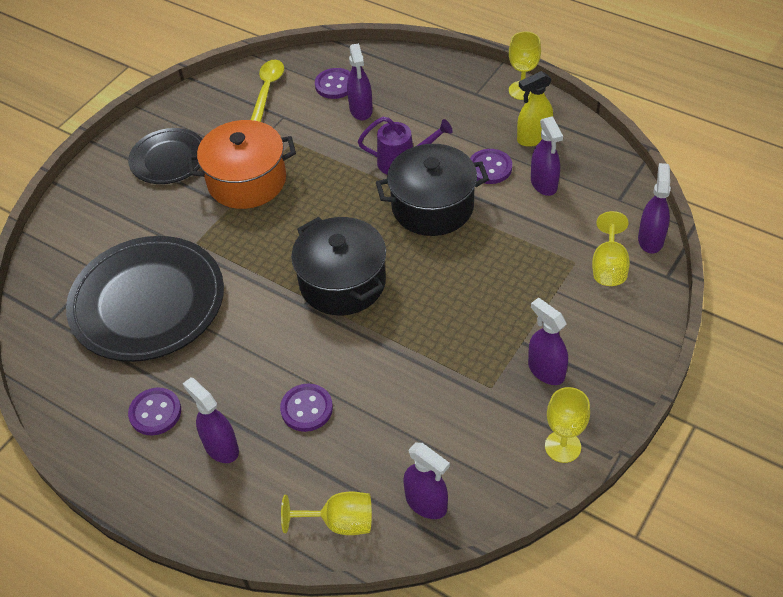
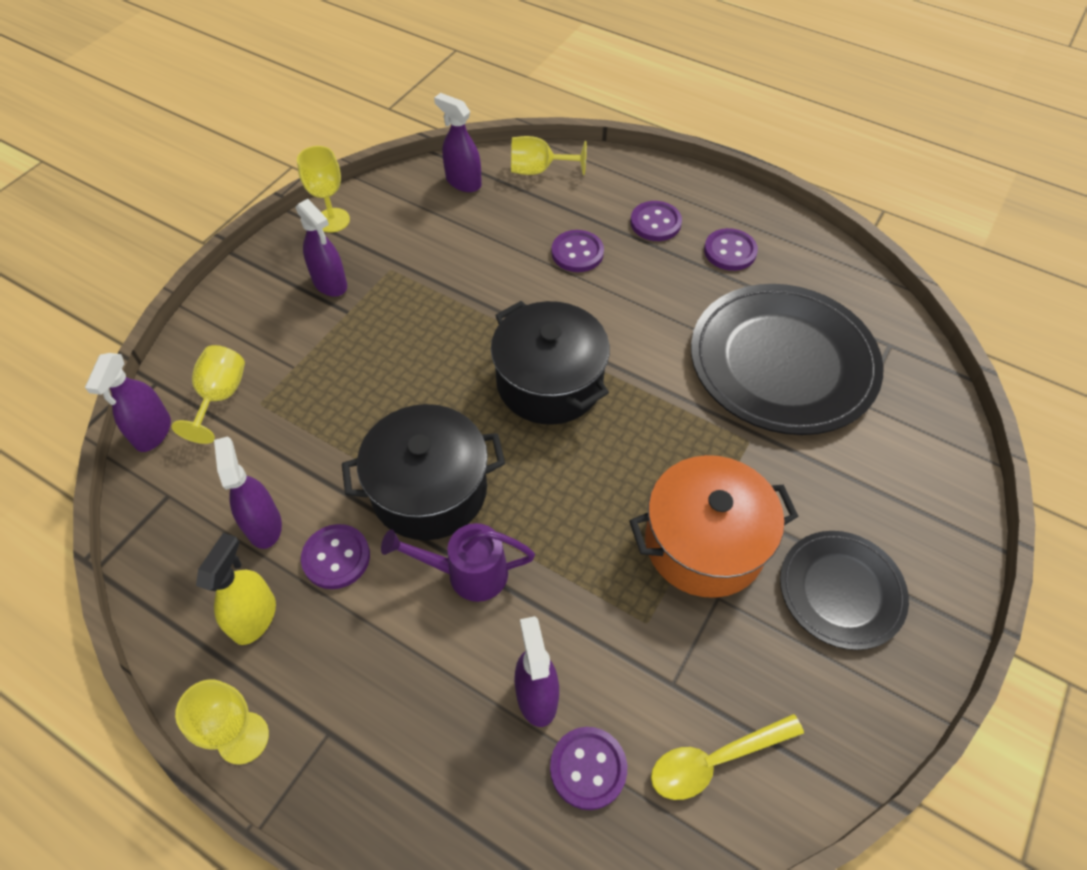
camera: 175 degrees right, 5 degrees up
purple spray bottle [183,377,239,463] -> purple button [630,201,682,241]
yellow spoon [251,60,284,122] -> yellow spoon turned 60 degrees clockwise [651,714,804,800]
yellow spray bottle [517,71,553,147] -> yellow spray bottle turned 45 degrees counterclockwise [196,533,276,645]

